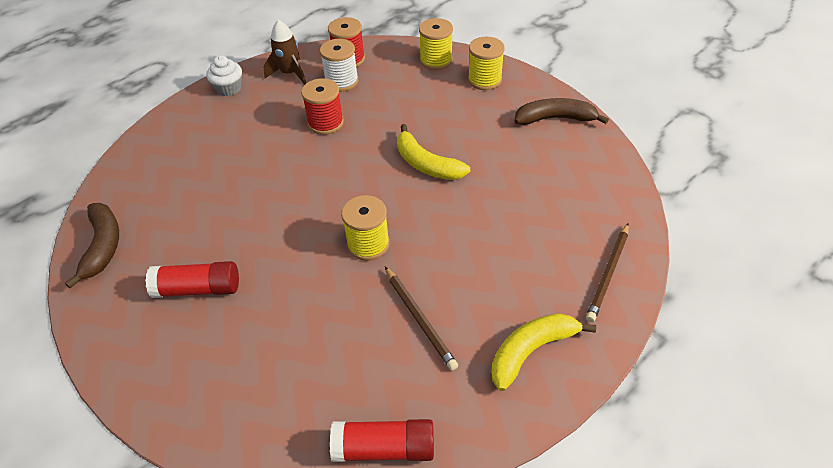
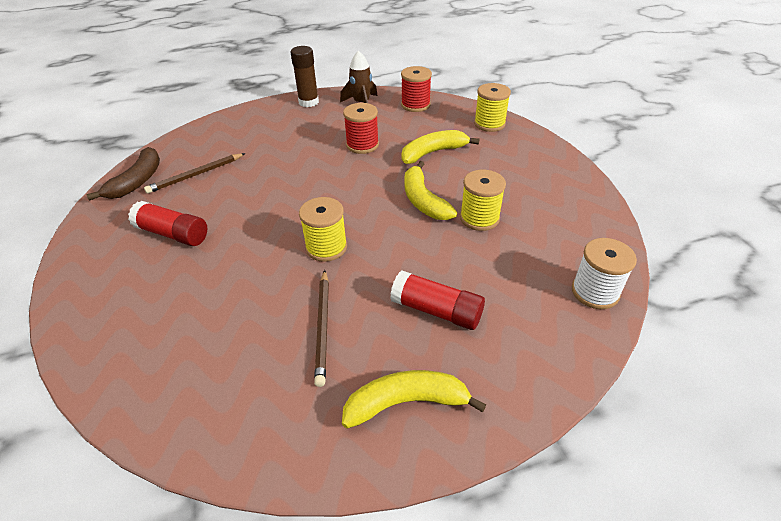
camera: 25 degrees right, 5 degrees down
white cupcake [206,56,242,96] -> brown glue stick [290,46,319,107]
white spool [320,39,359,92] -> white spool moved to [572,238,637,309]
red glue stick [330,419,434,462] -> red glue stick moved to [390,270,485,330]
yellow spool [468,37,505,90] -> yellow spool moved to [460,170,506,231]
brown banana [514,98,609,125] -> none
brown pencil [586,224,629,322] -> brown pencil moved to [144,153,246,194]
none -> yellow banana [401,130,479,164]

